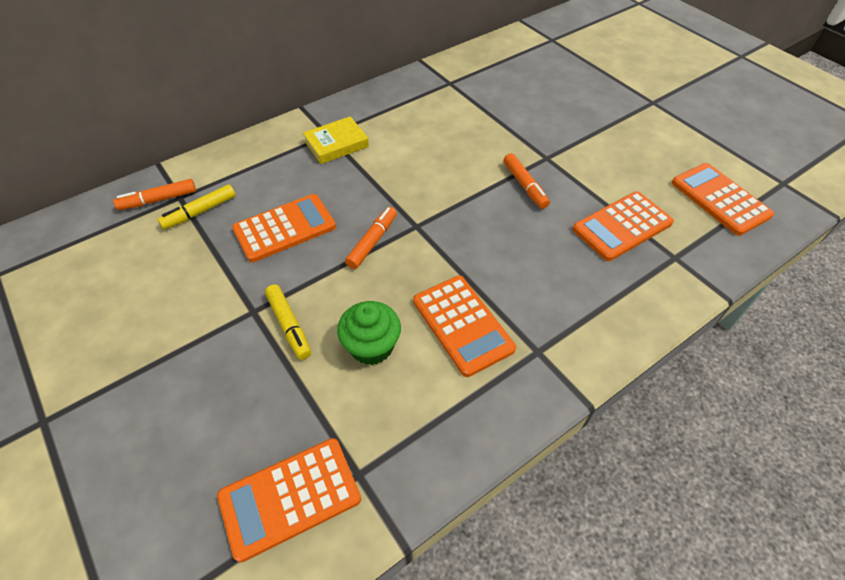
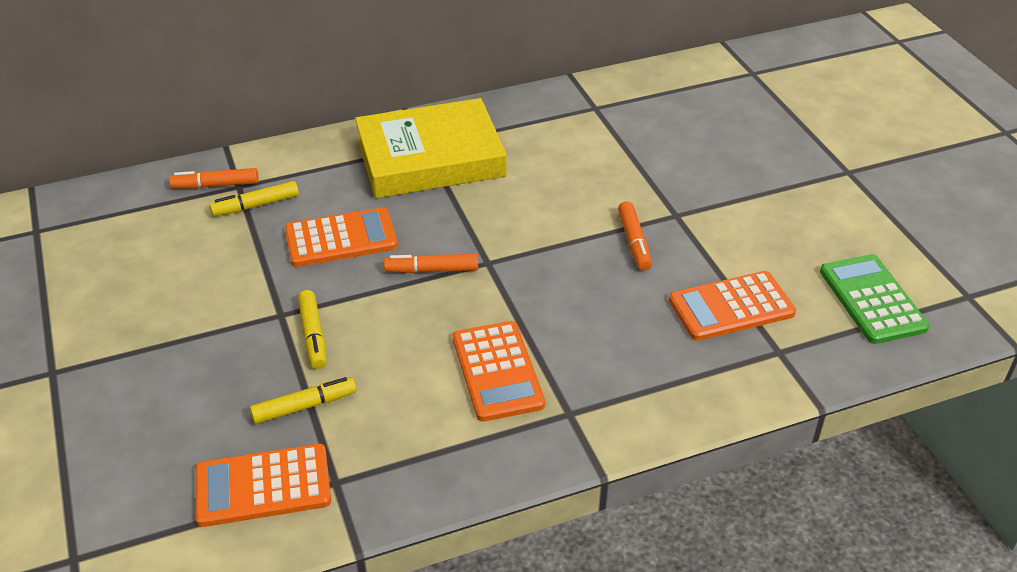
camera: 15 degrees right, 10 degrees down
yellow book [303,116,369,164] -> yellow book [355,98,507,198], size x2.06
green cupcake [337,301,401,365] -> none
orange marker [345,207,397,269] -> orange marker turned 135 degrees counterclockwise [384,254,478,273]
orange calculator [672,163,774,236] -> green calculator [820,254,930,344]
none -> yellow marker [250,377,357,424]

